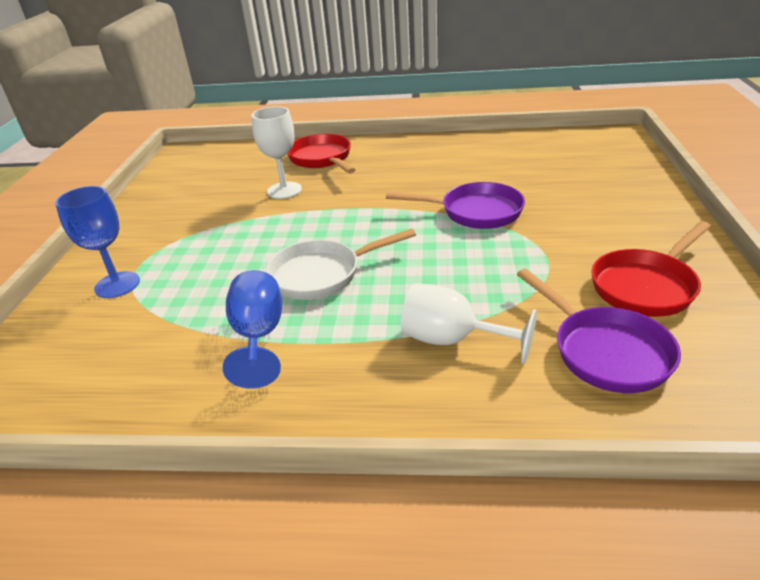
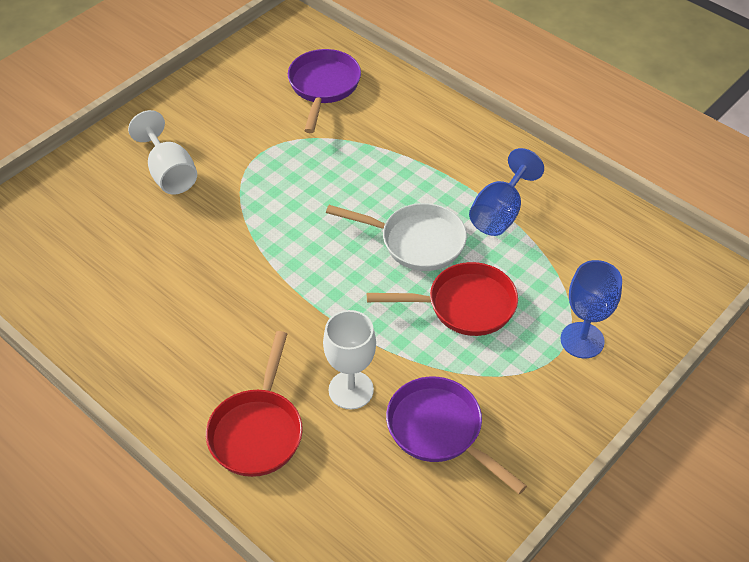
camera: 145 degrees left, 15 degrees up
purple pan [386,182,525,229] -> purple pan moved to [386,377,527,494]
white goblet [401,283,537,364] -> white goblet moved to [128,110,197,194]
red pan [591,221,711,317] -> red pan moved to [367,262,518,336]

